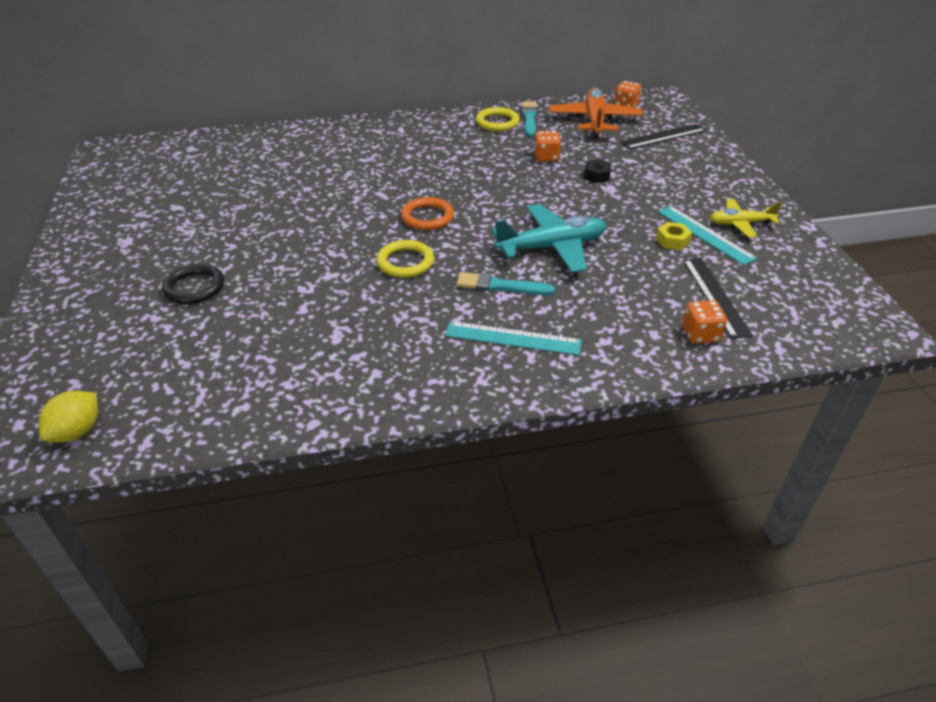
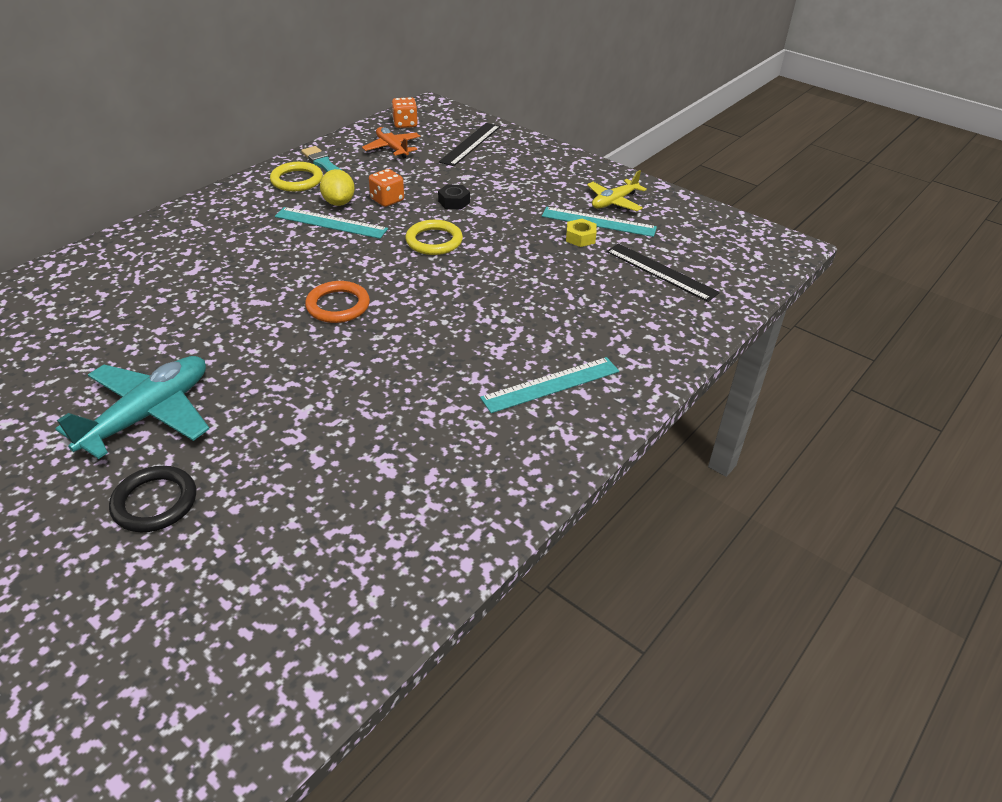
camera: 40 degrees left, 0 degrees up
yellow lemon [39,391,98,442] -> yellow lemon moved to [320,169,355,206]
yellow ring [377,240,434,278] -> yellow ring moved to [405,220,463,255]
turquoise brush [456,272,555,295] -> none
turquoise plane [492,204,607,273] -> turquoise plane moved to [56,356,209,459]
orange plane [549,87,643,138] -> orange plane [362,127,420,158], size x0.60
orange dice [682,300,727,344] -> none
none -> turquoise ruler [275,207,388,239]

